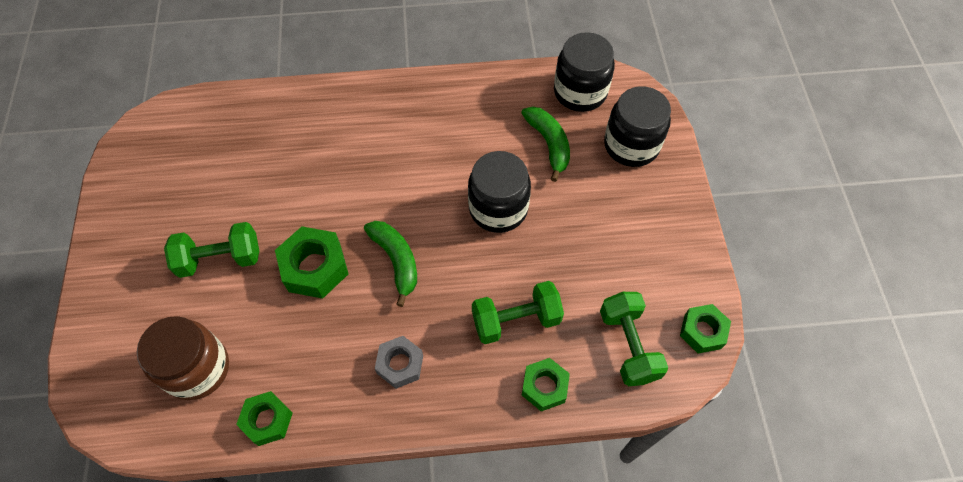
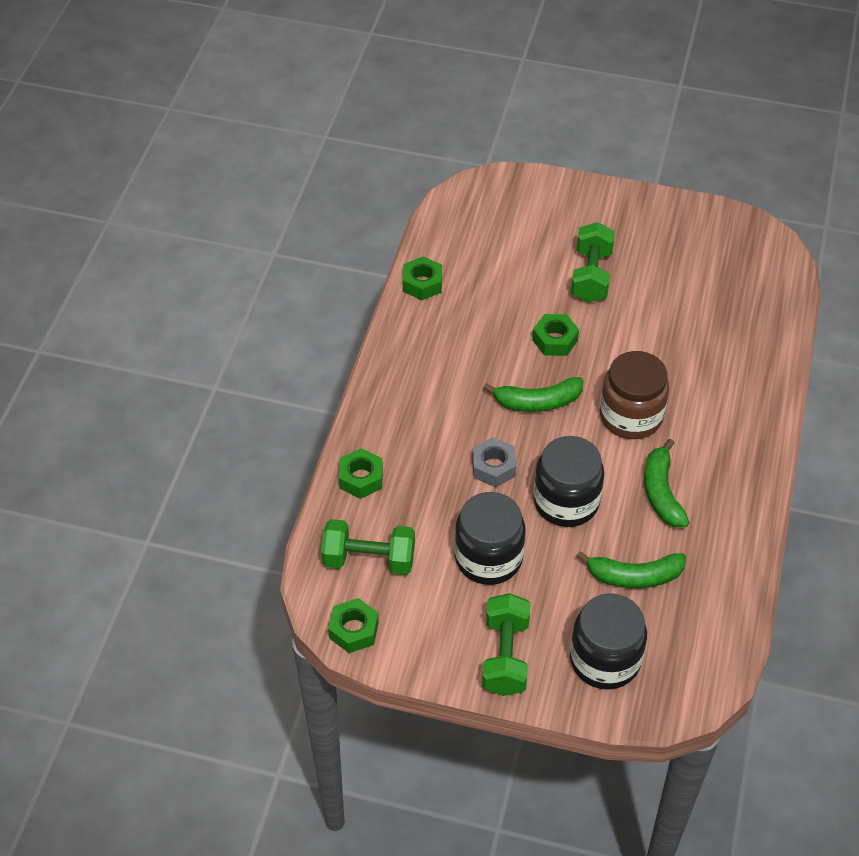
camera: 110 degrees right, 10 degrees down
brown jar [137,316,229,400] -> brown jar moved to [600,351,669,439]
green nut [275,226,349,299] -> green nut [532,314,579,356], size x0.66
grey nut [375,336,423,389] -> grey nut moved to [472,437,517,487]
green dumbbell [472,281,564,344] -> green dumbbell moved to [482,593,530,696]
black jar [554,32,615,112] -> black jar moved to [454,492,525,585]
none -> green banana [644,439,690,527]

